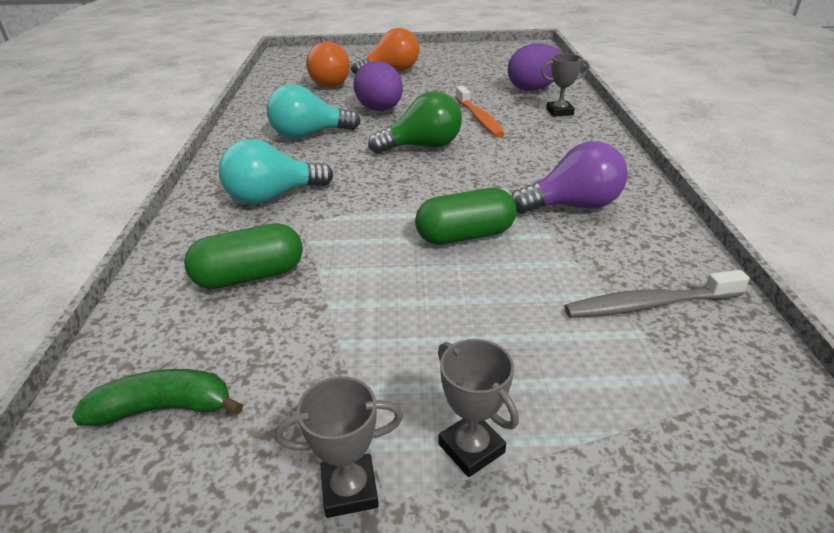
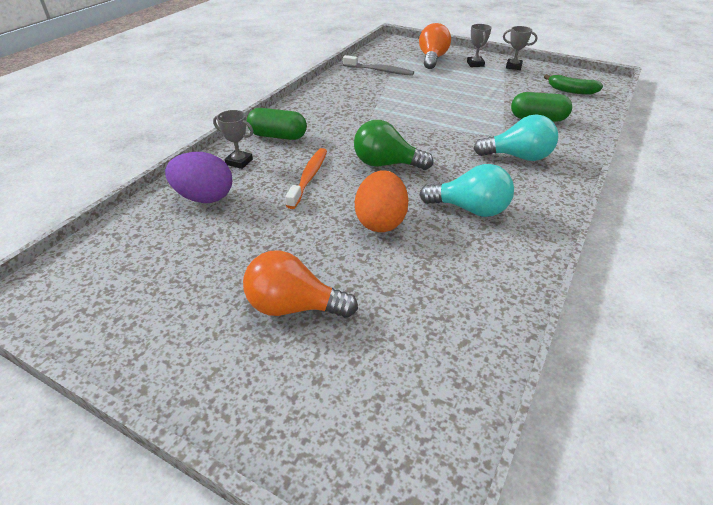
camera: 150 degrees left, 5 degrees up
orange light bulb [306,42,350,87] -> orange light bulb moved to [419,23,451,69]
purple egg [353,61,403,111] -> orange egg [355,170,409,232]
green capsule [415,188,516,245] -> green capsule moved to [247,108,307,140]
purple light bulb [511,141,628,214] -> none

